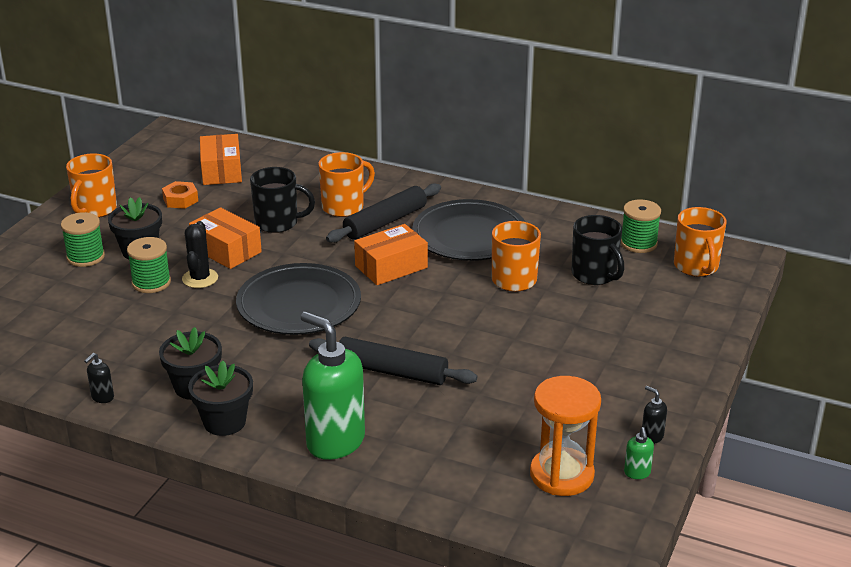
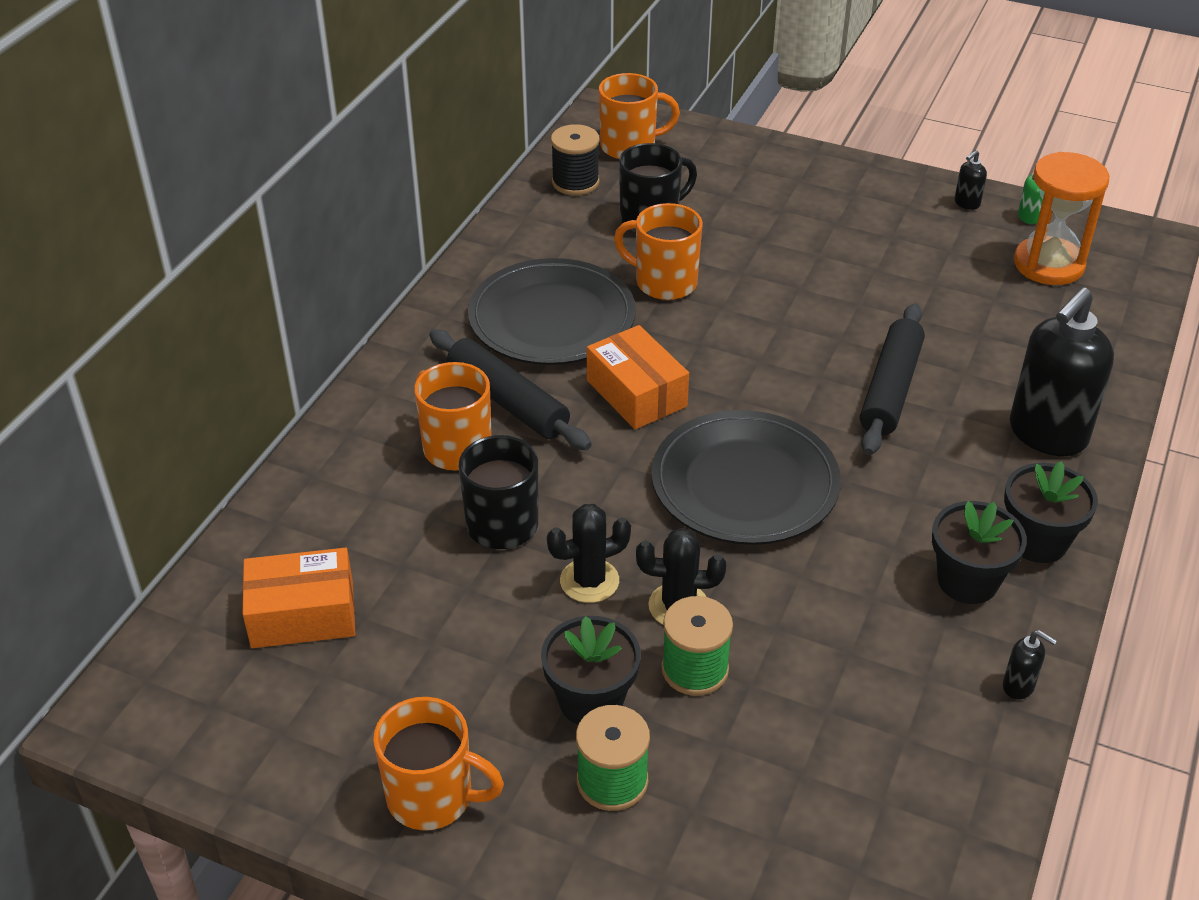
camera: 90 degrees left, 10 degrees up
orange nut [162,181,198,209] -> none
orange box [189,207,262,269] -> black cactus [547,504,631,603]
green soap dispenser [301,312,365,460] -> black soap dispenser [1010,287,1114,456]
green spool [621,199,661,253] -> black spool [551,124,600,195]

